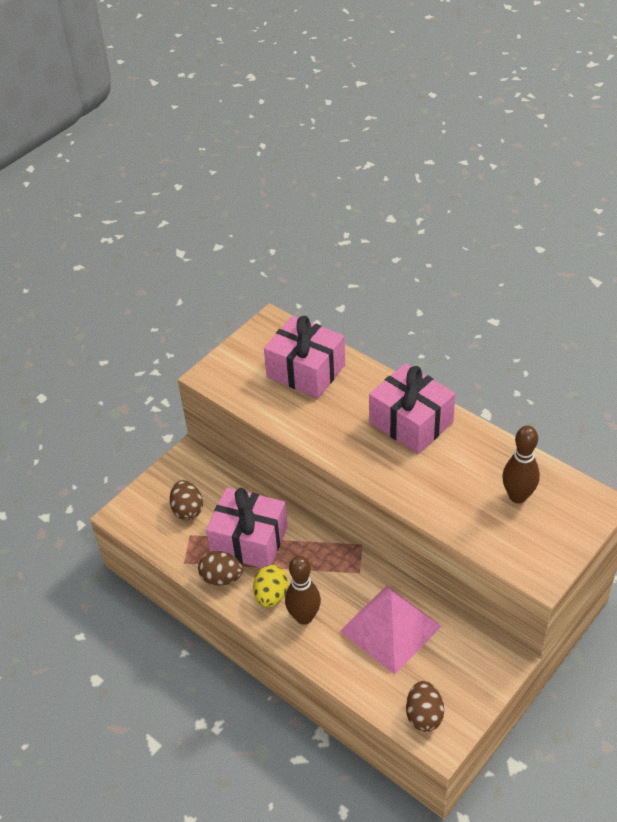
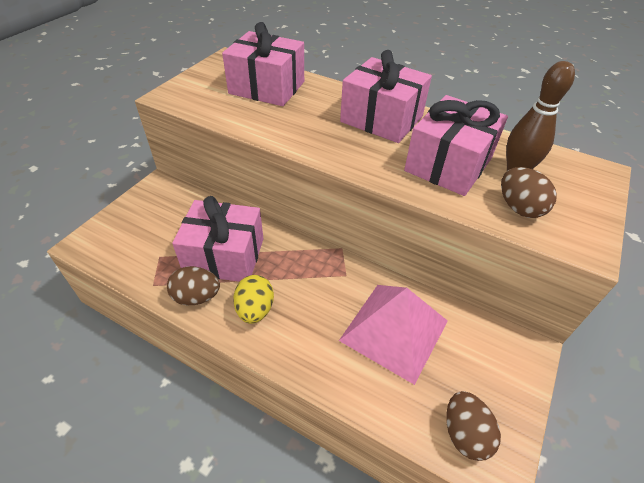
camera: 15 degrees left, 0 degrees up
brown egg [170,480,203,520] -> brown egg moved to [501,167,557,218]
brown bowling pin [285,556,321,625] -> none
none -> pink gift [404,95,508,196]

